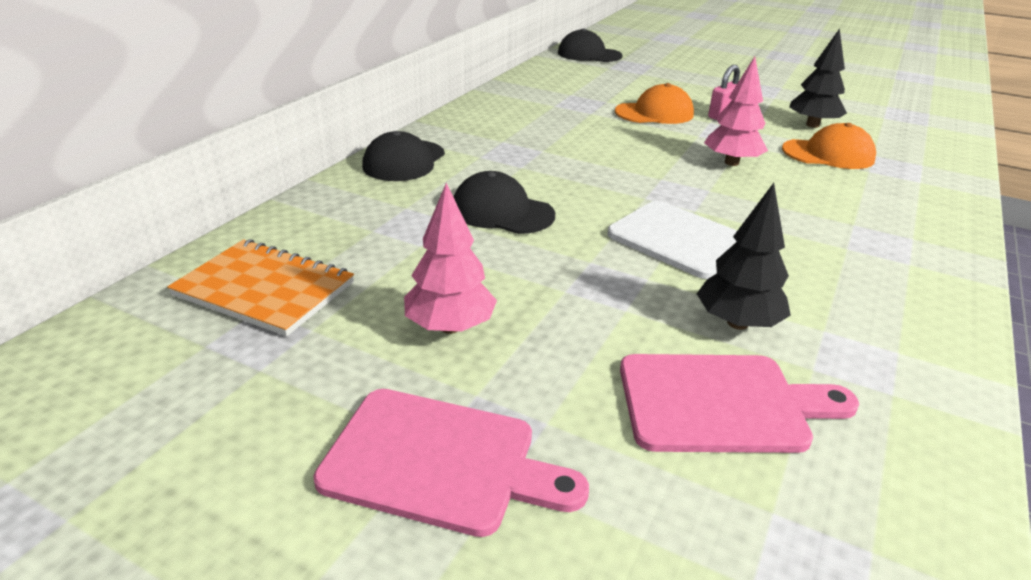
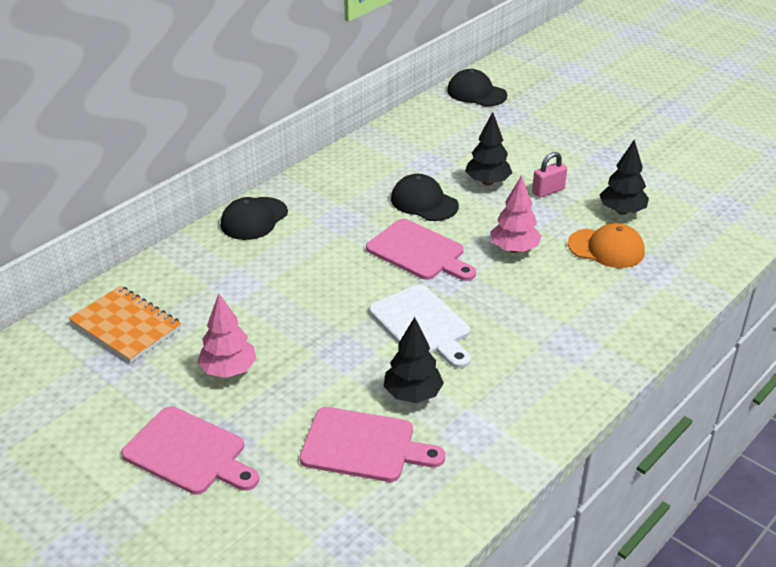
camera: 15 degrees right, 5 degrees up
black cap [454,171,555,234] -> black cap moved to [391,174,459,221]
orange cap [615,83,694,124] -> black tree [465,112,512,185]
none -> pink cutting board [366,219,476,281]

